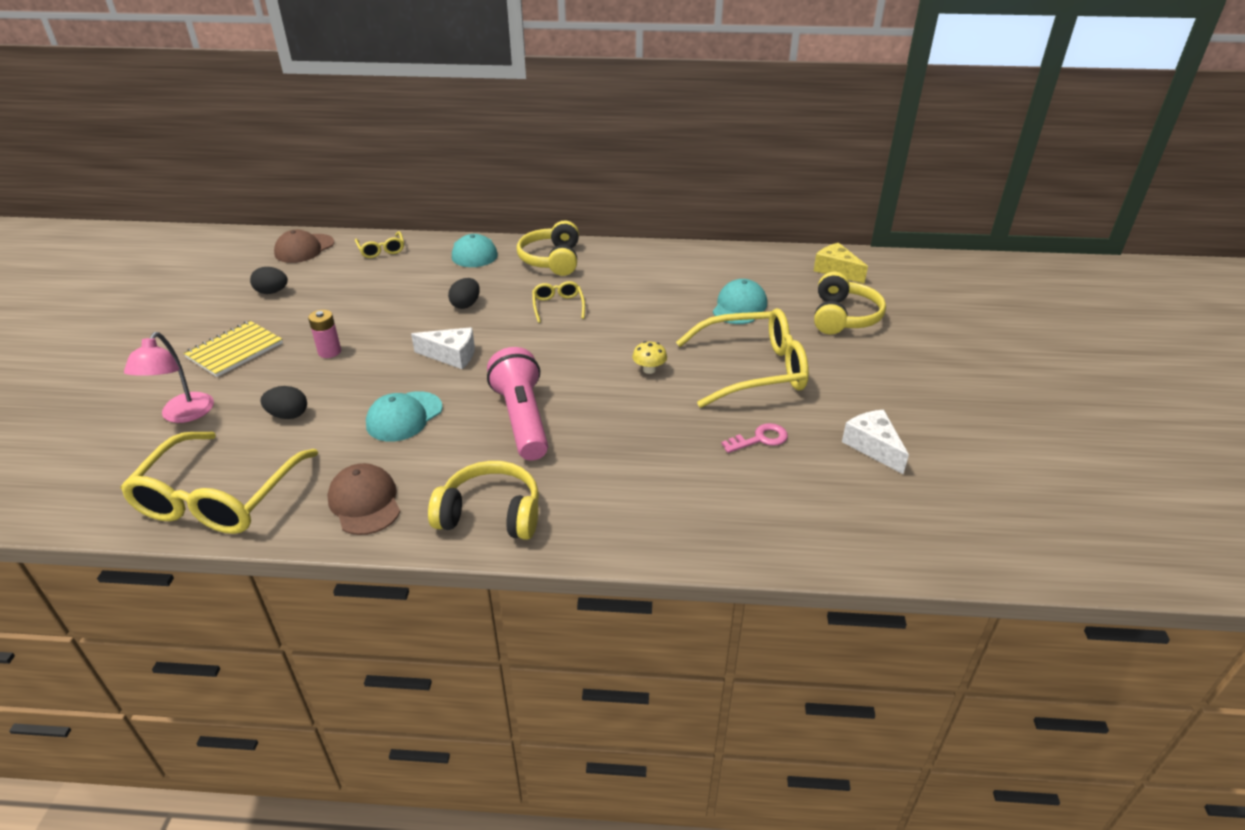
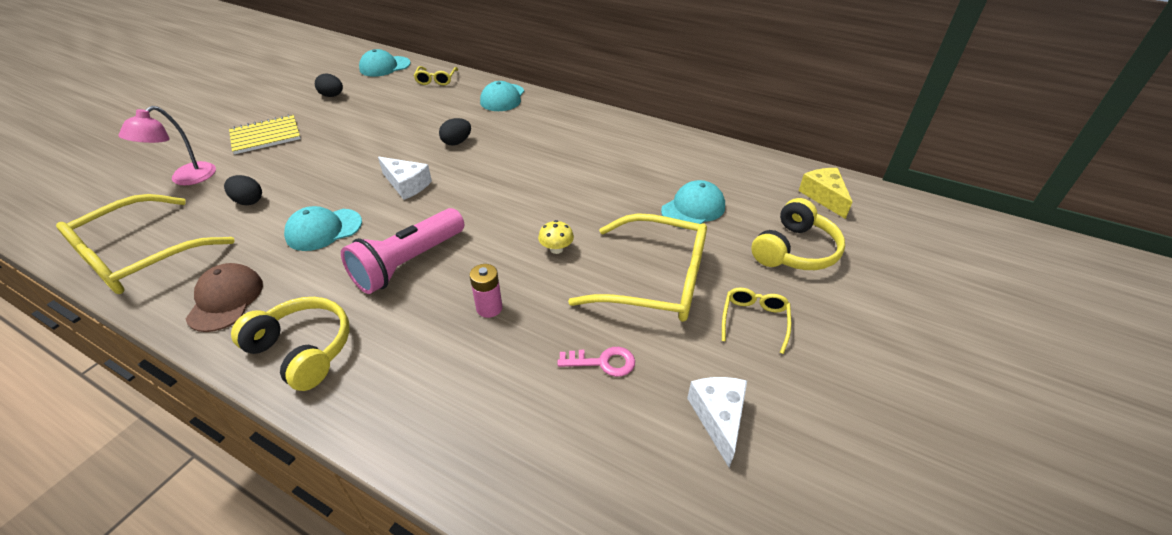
camera: 25 degrees right, 5 degrees up
brown cap [274,230,334,263] -> turquoise cap [359,49,411,77]
pink battery [308,310,341,358] -> pink battery moved to [470,264,503,318]
pink flashlight [487,347,548,461] -> pink flashlight turned 150 degrees counterclockwise [341,208,464,294]
yellow headphones [517,220,579,276] -> none
yellow glasses [532,281,585,323] -> yellow glasses moved to [722,288,791,354]

